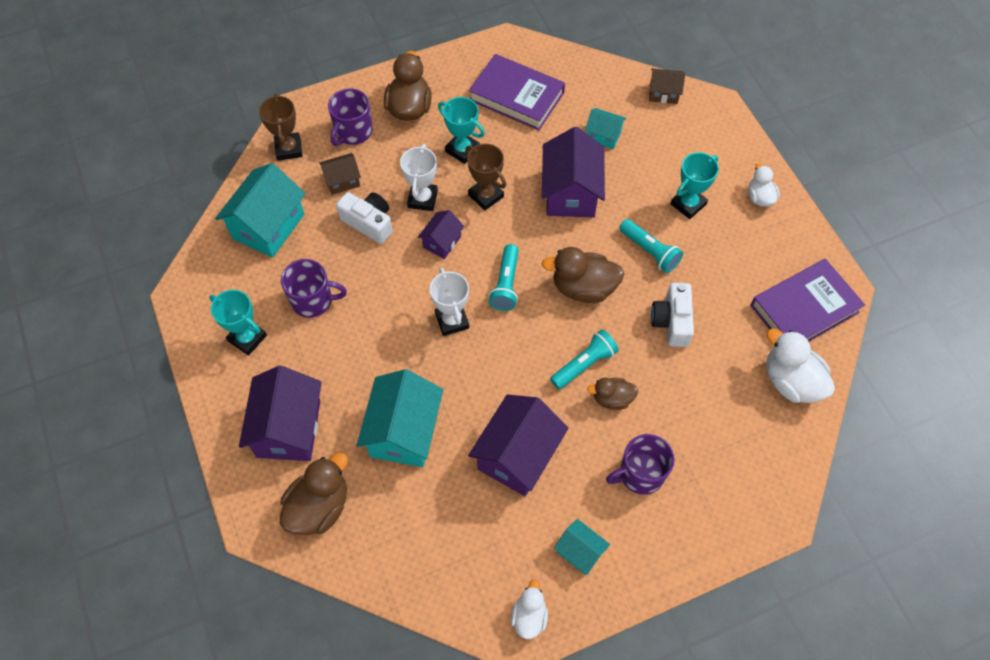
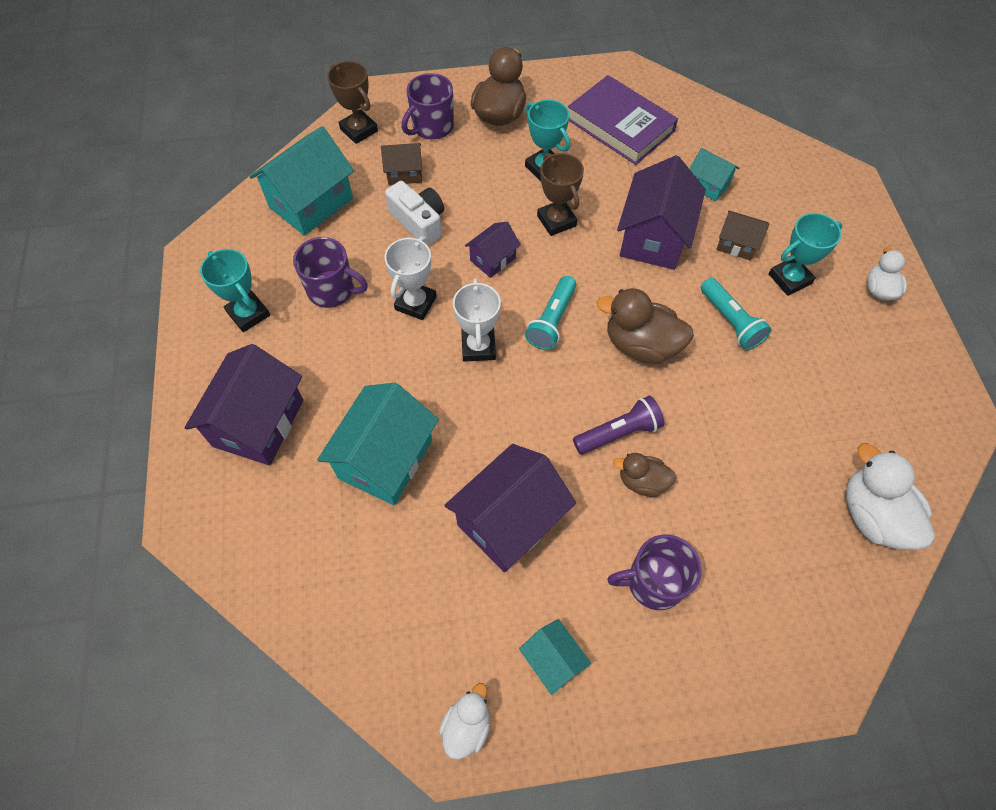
camera: 15 degrees right, 0 degrees up
brown trophy [259,94,302,161] -> brown trophy turned 45 degrees counterclockwise [327,61,378,144]
brown duck [280,453,348,535] -> none
white trophy [400,144,438,211] -> white trophy moved to [384,236,437,320]
turquoise flashlight [550,329,619,389] -> purple flashlight [573,396,665,454]
brown house [649,69,685,104] -> brown house moved to [716,211,769,261]
white camera [651,283,694,347] -> none
purple book [750,259,865,341] -> none

